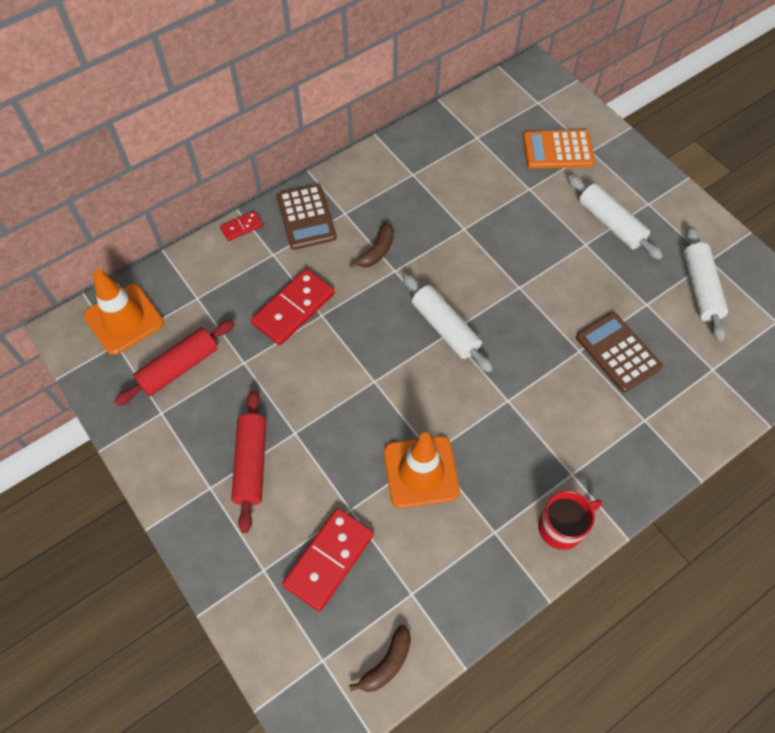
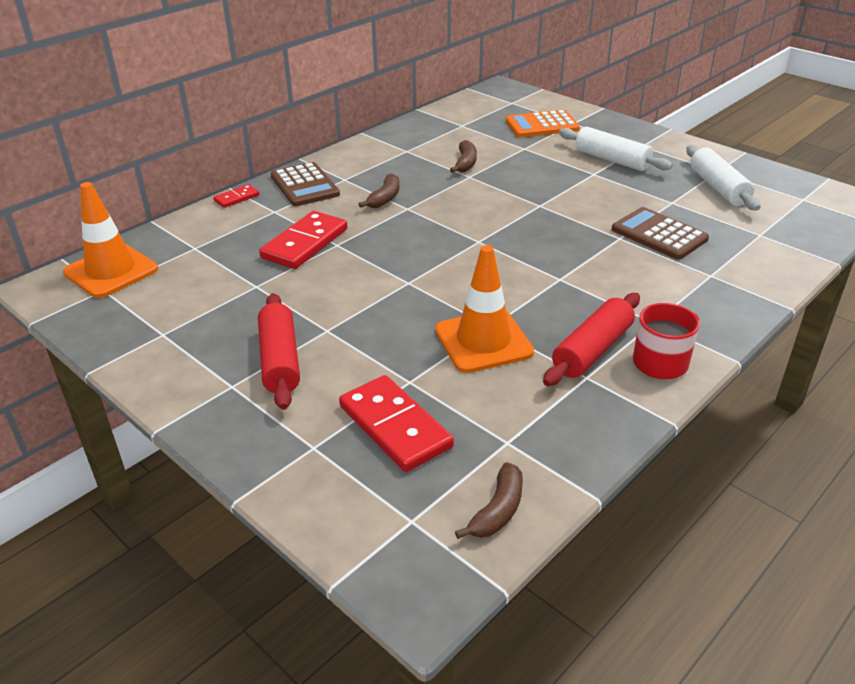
camera: 10 degrees left, 25 degrees down
red rolling pin [114,320,235,406] -> red rolling pin moved to [543,293,640,386]
red domino [282,508,374,612] -> red domino turned 60 degrees counterclockwise [339,375,454,472]
white rolling pin [403,274,493,373] -> none
none -> brown banana [450,140,477,173]

